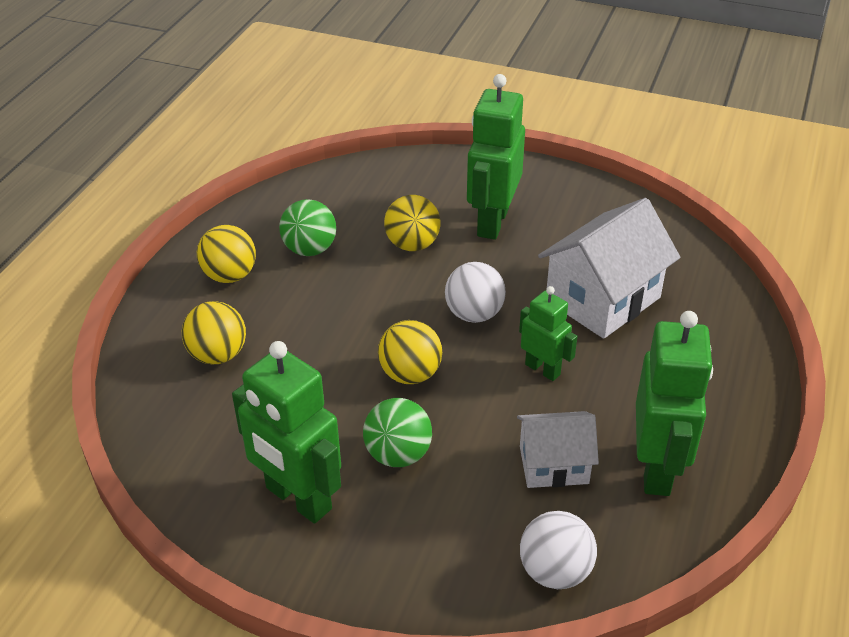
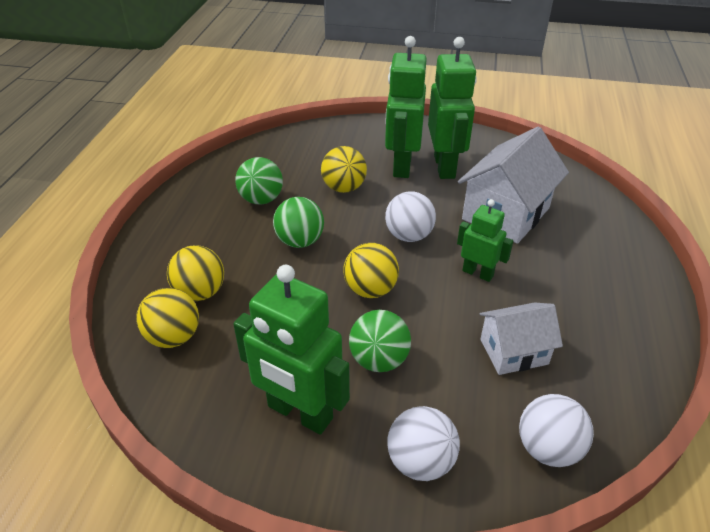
camera: 10 degrees left, 0 degrees up
yellow ball [197,225,256,283] -> yellow ball moved to [136,288,199,348]
green robot [636,311,713,496] -> green robot moved to [428,37,477,179]
none -> green ball [273,197,324,248]
none -> white ball [387,406,460,481]

